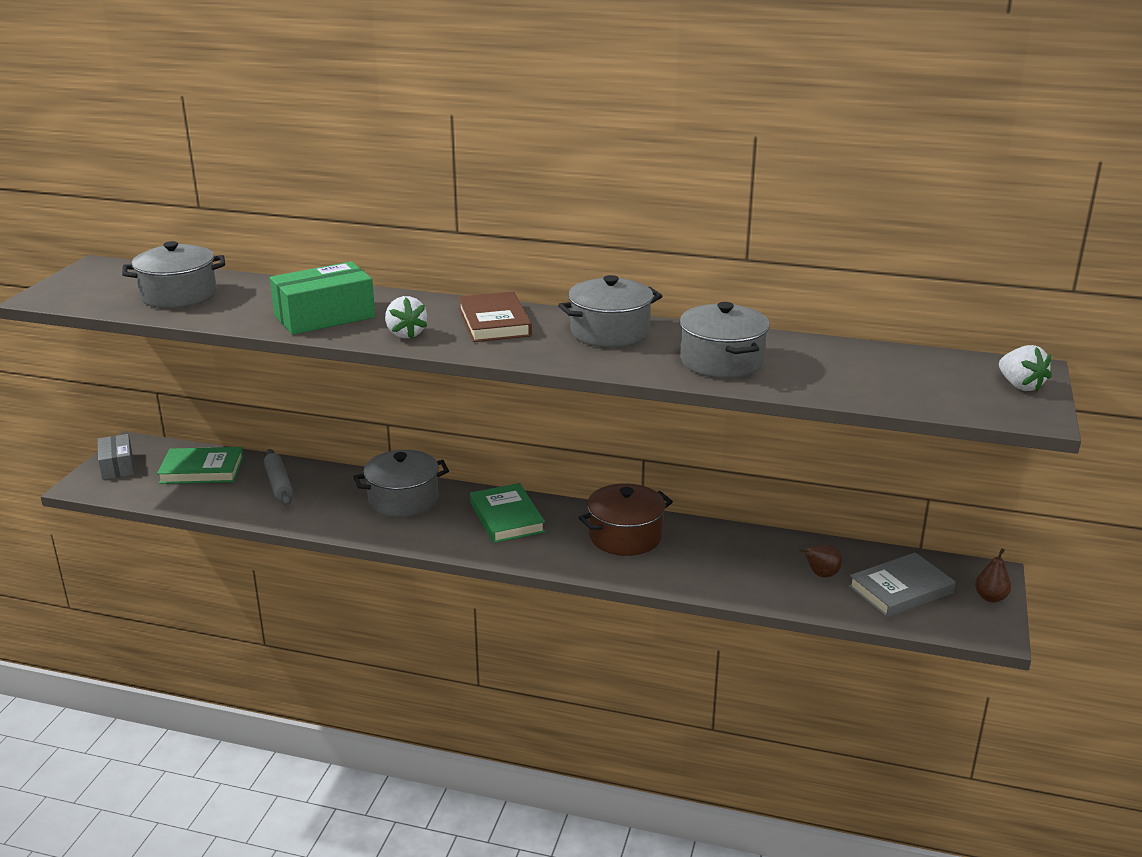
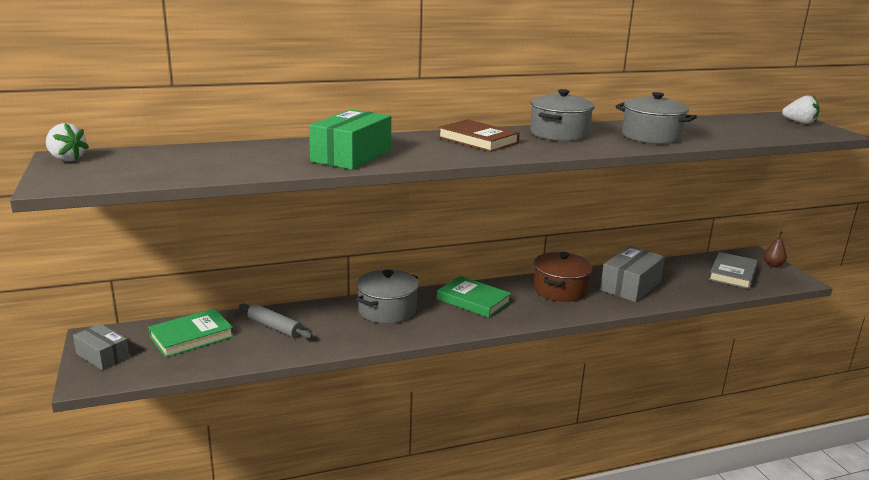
camera: 35 degrees left, 5 degrees down
grey pot [122,241,225,308] -> none
white strawberry [385,296,427,339] -> white strawberry moved to [46,123,89,161]
brown pear [799,545,842,578] -> none
none -> grey box [600,246,665,302]

